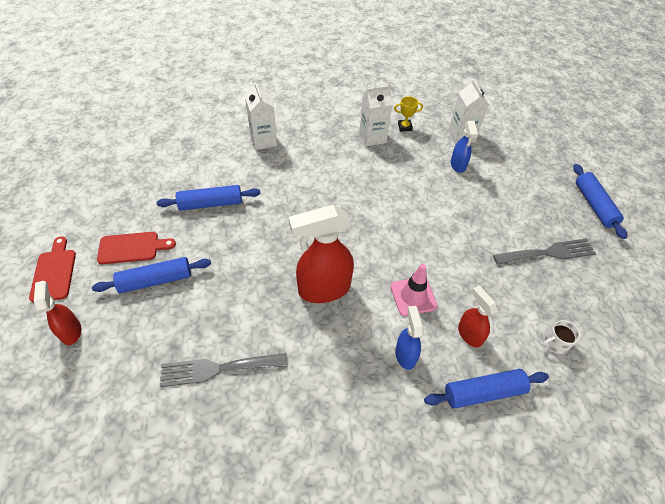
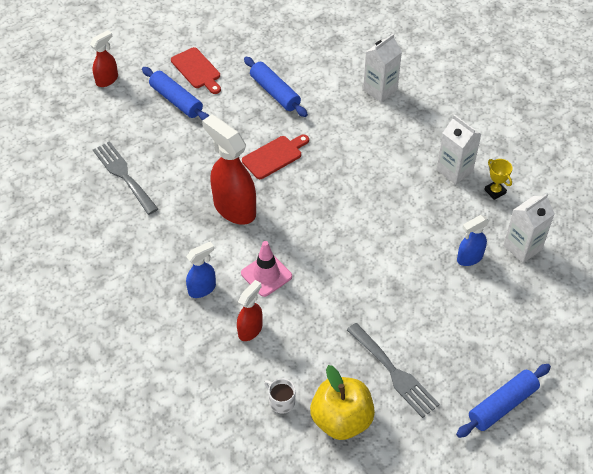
camera: 65 degrees right, 0 degrees up
red cutting board [29,236,76,302] -> red cutting board moved to [242,135,309,179]
blue rolling pin [424,369,549,408] -> none
none -> yellow apple [310,365,375,440]

